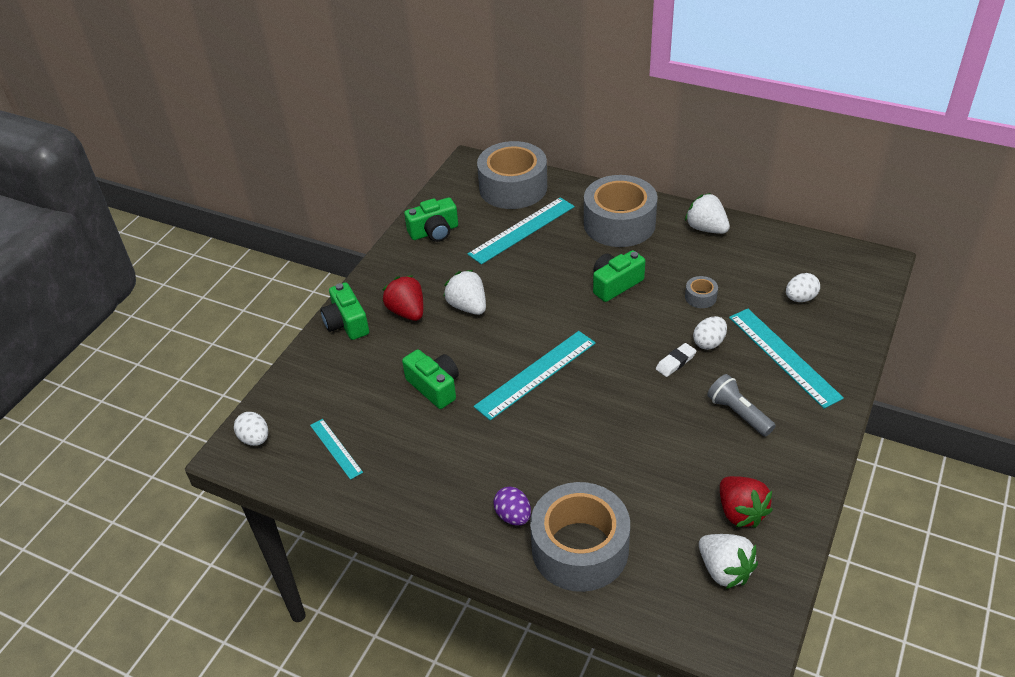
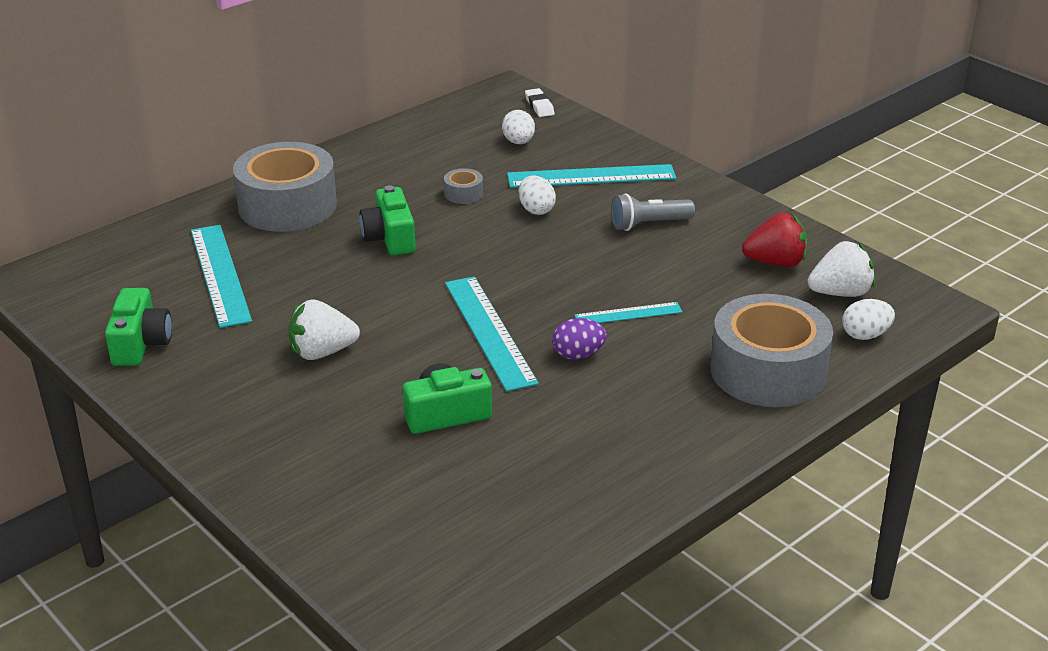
camera: 70 degrees left, 10 degrees down
white egg [234,412,268,446] -> white egg moved to [842,299,895,340]
turquoise ruler [310,419,363,480] -> turquoise ruler moved to [574,302,682,323]
green camera [320,282,369,340] -> none
red strawberry [382,275,423,321] -> none
grey tape [477,141,547,209] -> none
purple egg [493,486,531,526] -> purple egg moved to [552,318,607,360]
white eraser [656,343,696,377] -> white eraser moved to [525,88,555,117]
white strawberry [685,193,730,234] -> none

